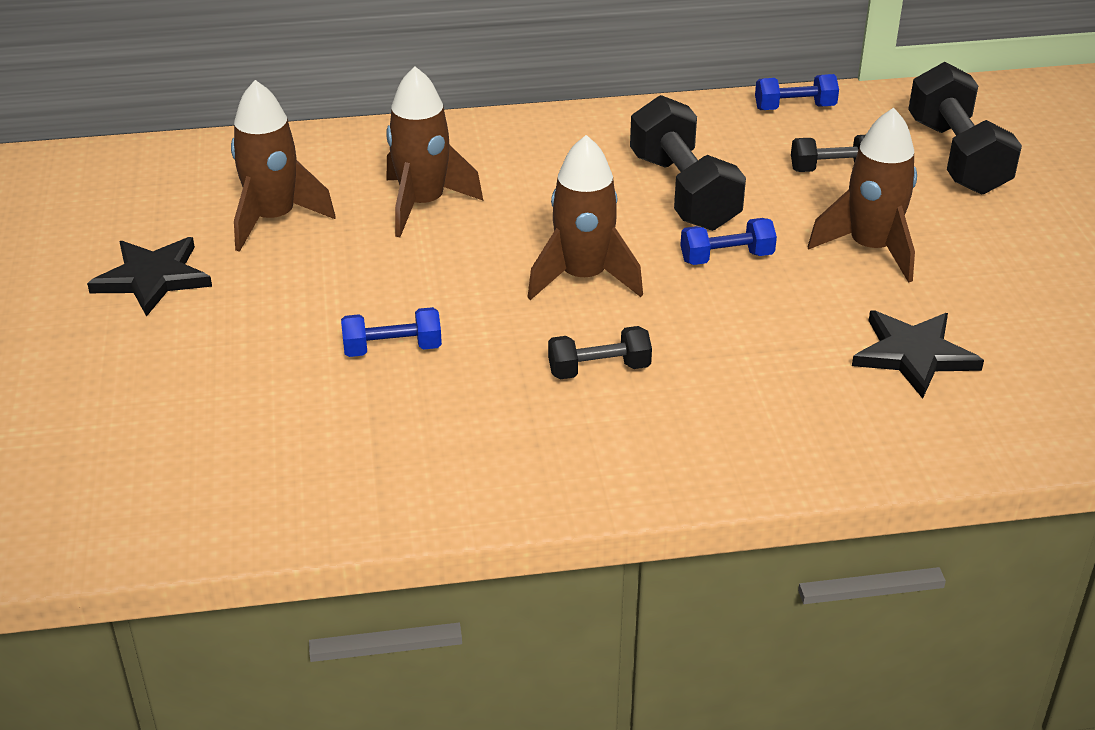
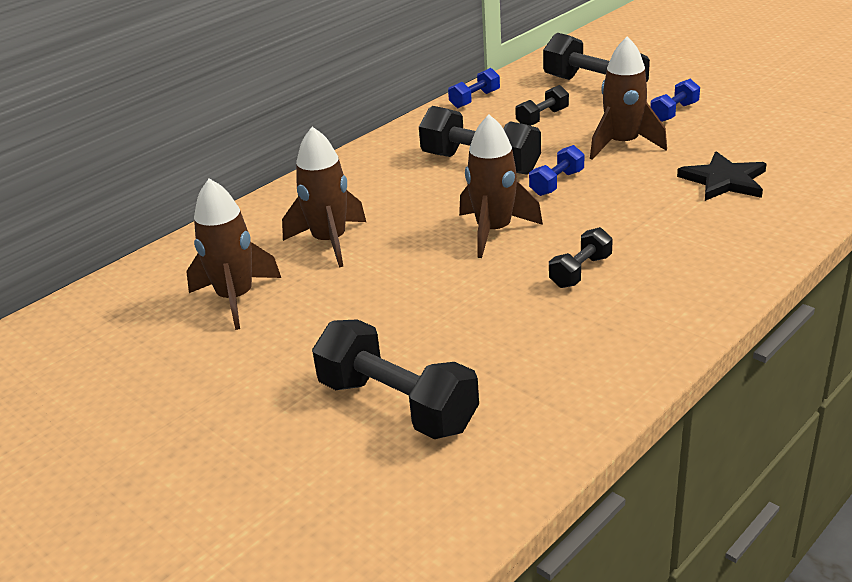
camera: 35 degrees left, 5 degrees down
black star [87,237,212,317] -> none
blue dumbbell [341,307,442,357] -> blue dumbbell moved to [650,79,700,122]
none -> black dumbbell [312,319,479,439]

